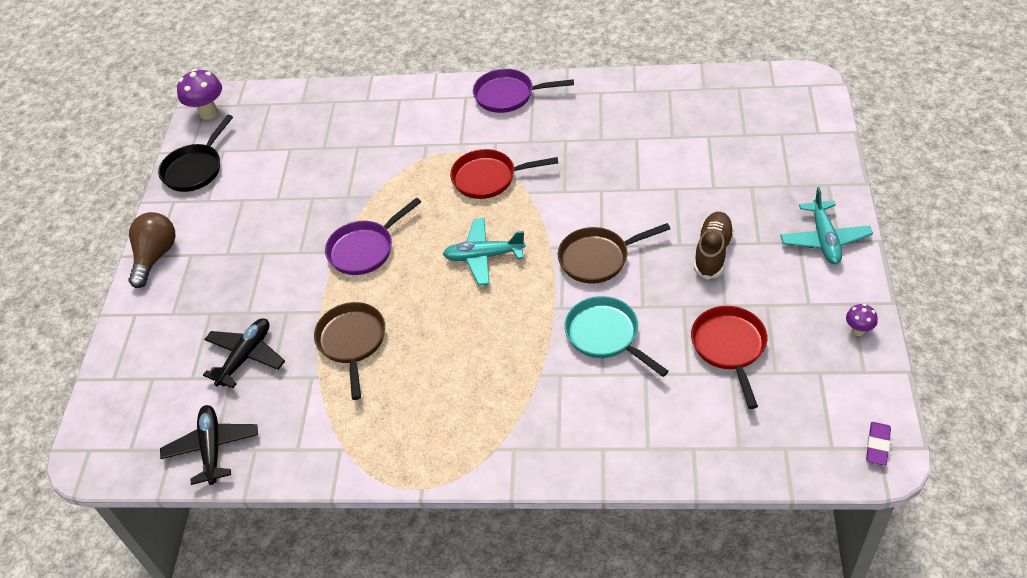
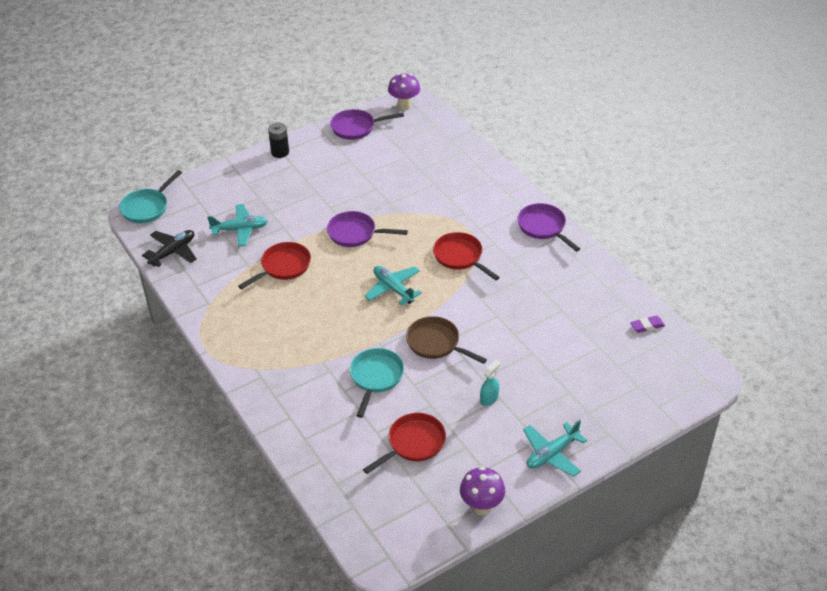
camera: 50 degrees right, 5 degrees down
brown light bulb [128,212,176,288] -> black battery [268,122,289,158]
black pan [158,115,233,192] -> purple pan [330,109,404,140]
black plane [203,318,285,388] -> turquoise plane [207,204,268,246]
brown pan [314,302,385,400] -> red pan [238,242,311,289]
brown shoe [694,212,734,280] -> turquoise spray bottle [480,360,501,406]
purple mushroom [846,304,878,336] -> purple mushroom [460,467,505,515], size x1.86
purple eraser [866,422,891,466] -> purple eraser moved to [630,316,665,333]
none -> turquoise pan [119,170,182,223]

